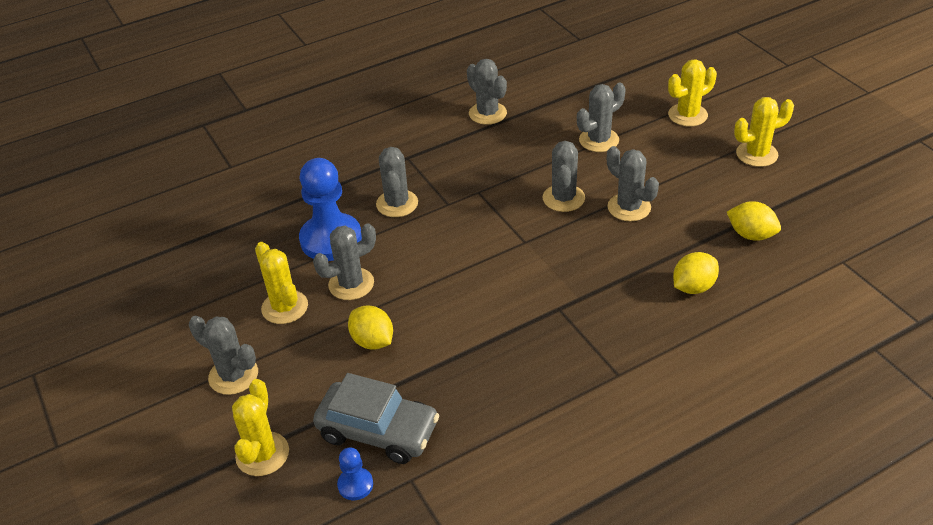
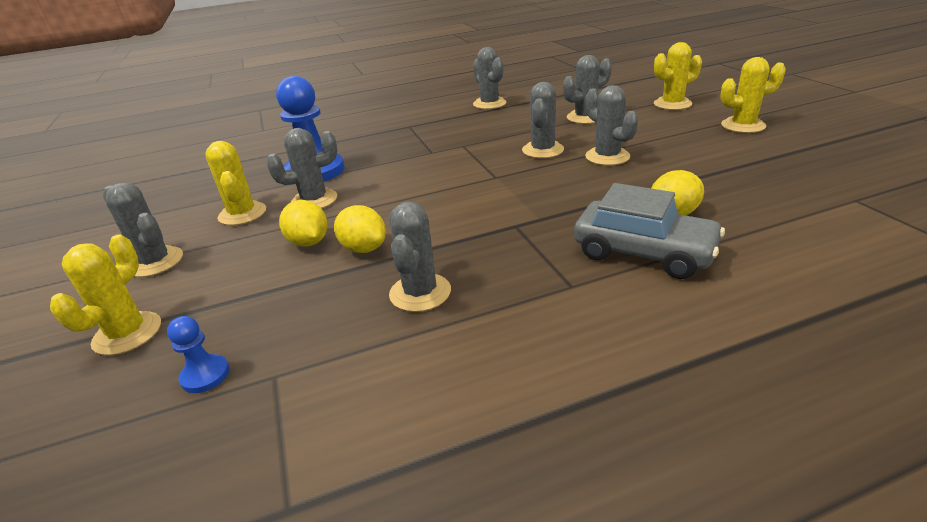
camera: 10 degrees right, 10 degrees down
grey car [313,373,439,464] -> grey car moved to [574,183,725,279]
grey cactus [376,147,418,217] -> grey cactus moved to [389,202,451,312]
yellow lemon [727,201,781,241] -> yellow lemon moved to [334,205,386,253]

